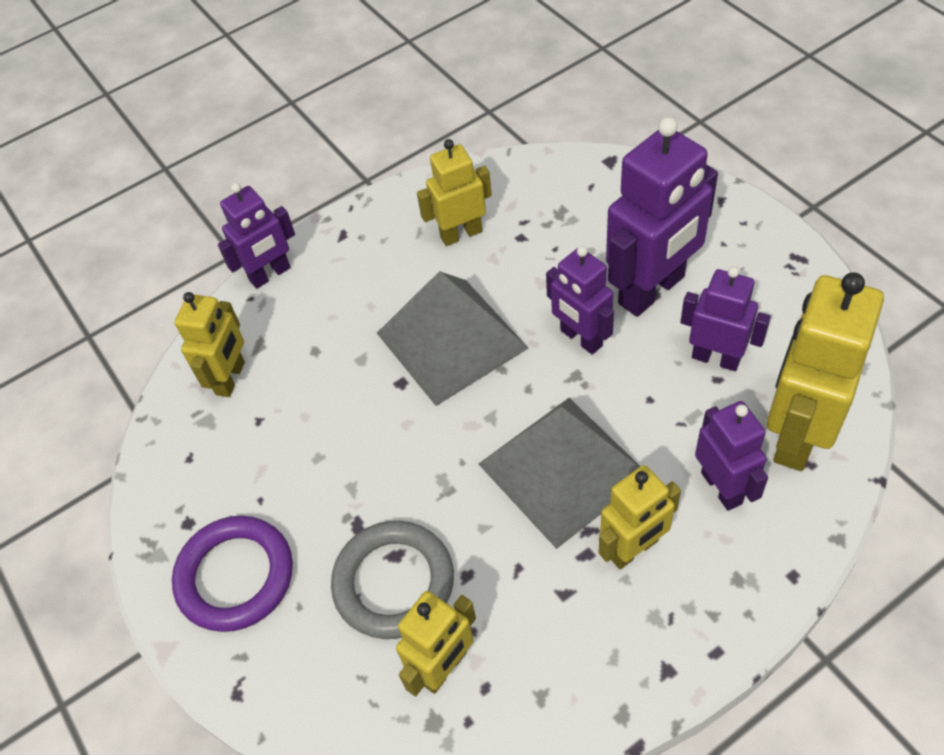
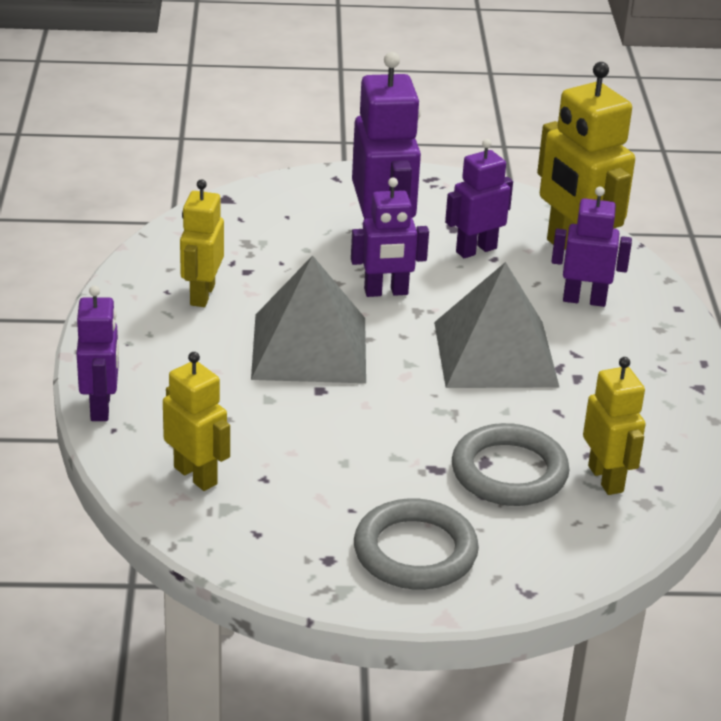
camera: 65 degrees left, 20 degrees down
purple ring [172,516,293,632] -> grey ring [354,498,479,590]
yellow robot [598,465,681,569] -> none

